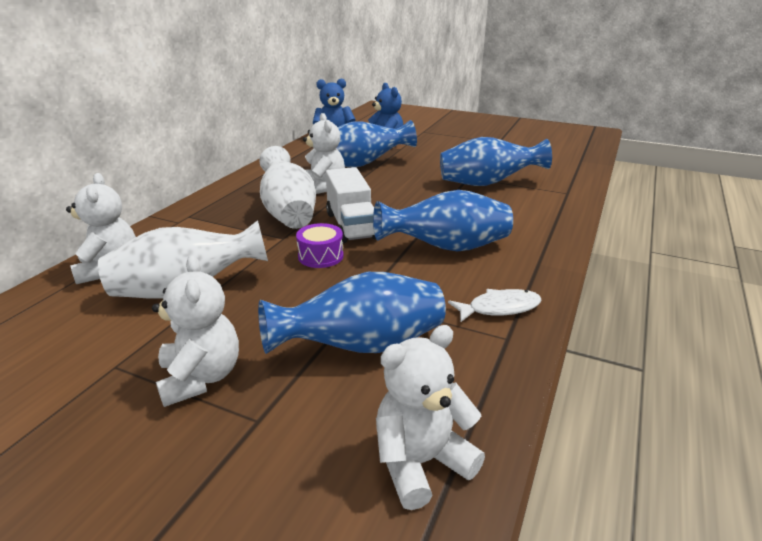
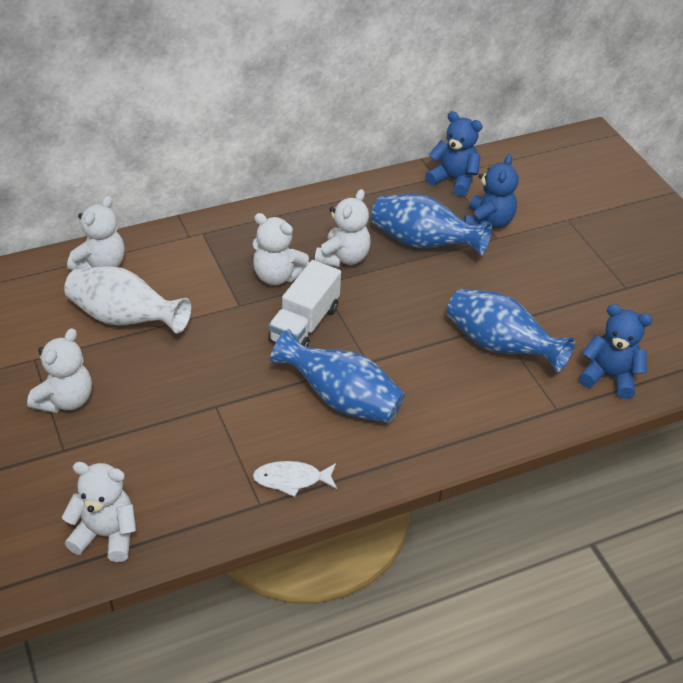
camera: 40 degrees right, 15 degrees up
blue vase [258,272,446,354] -> none
white vase [259,146,316,229] -> white teddy bear [253,213,309,285]
purple drum [296,223,344,268] -> none
white fish [448,289,542,322] -> white fish turned 150 degrees clockwise [253,461,337,497]
none -> blue teddy bear [579,304,653,399]

